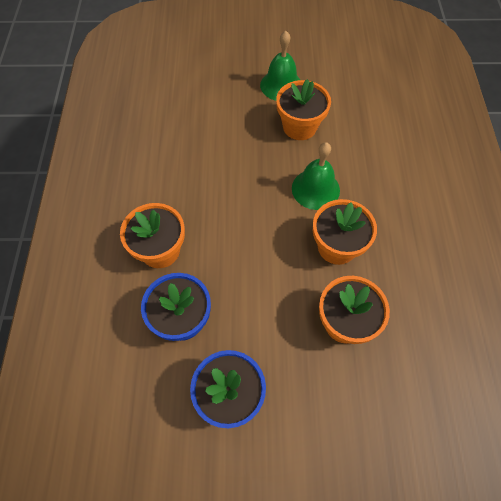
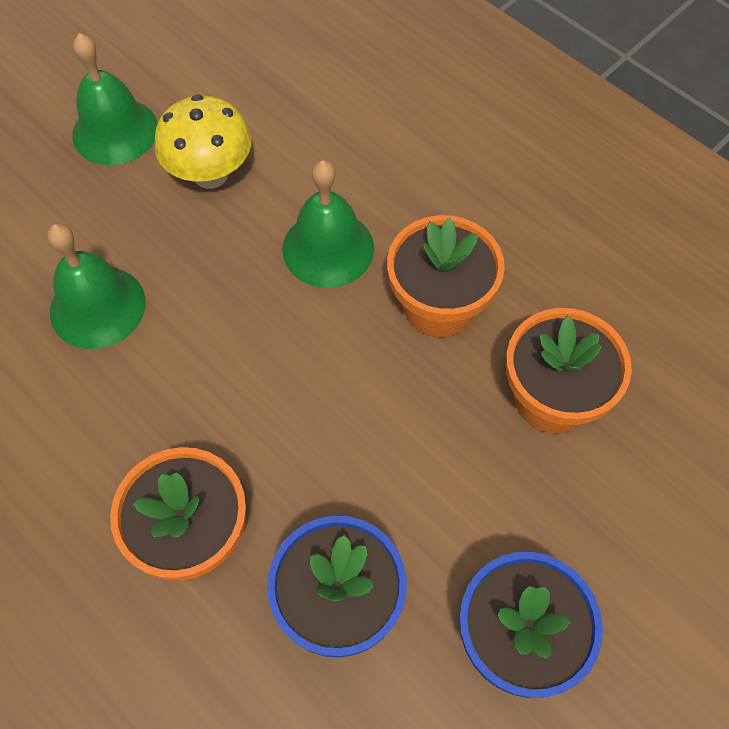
camera: 45 degrees left, 0 degrees up
orange flower pot [276,79,331,140] -> yellow mushroom [154,95,251,189]
none -> green bell [47,224,146,349]

